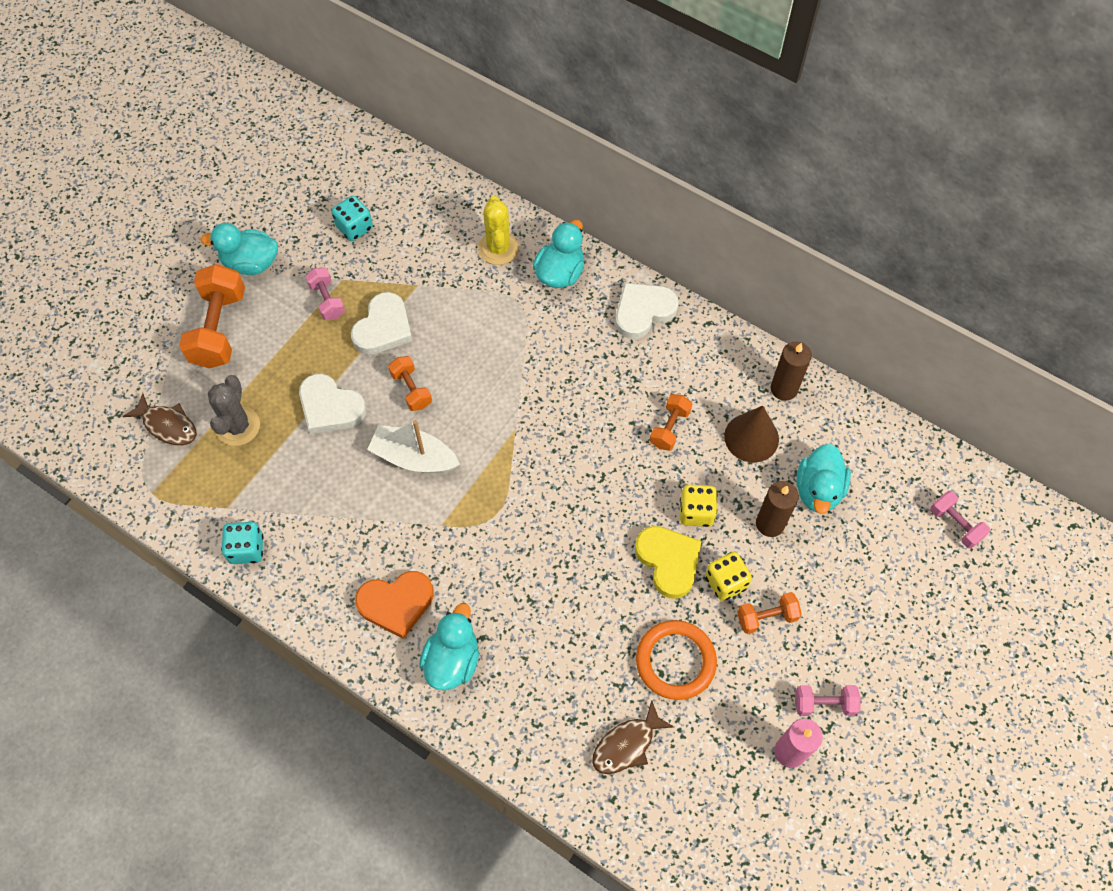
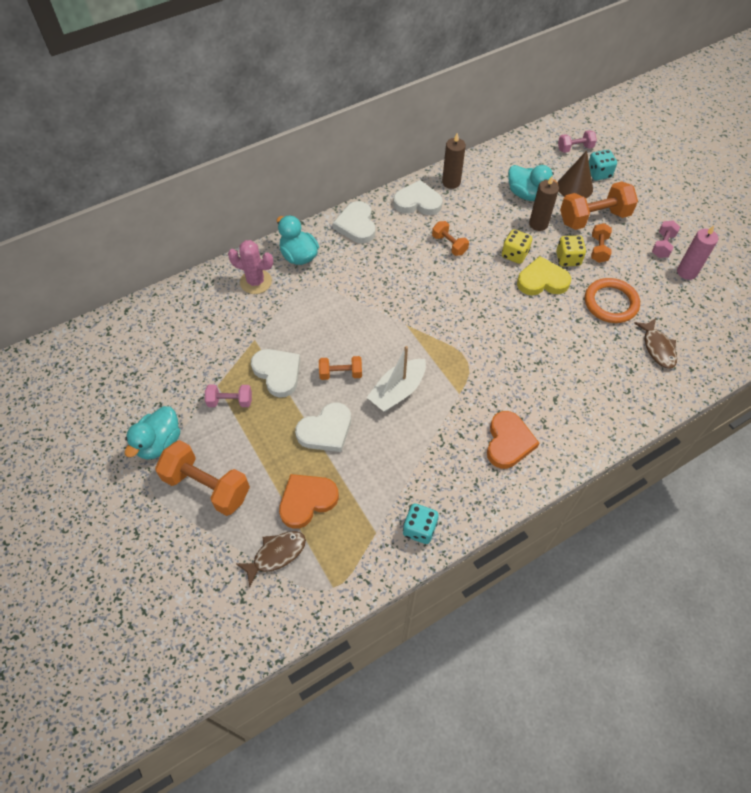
camera: 65 degrees left, 5 degrees down
grey cactus [208,375,260,446] -> orange heart [279,474,339,529]
turquoise dice [331,196,373,241] -> turquoise dice moved to [589,150,617,181]
turquoise duck [419,603,479,690] -> none
yellow cactus [478,196,519,265] -> pink cactus [228,240,273,294]
brown cone [724,406,779,462] -> brown cone moved to [558,150,593,198]
none -> white heart [393,180,443,215]
none -> orange dumbbell [560,182,638,230]

